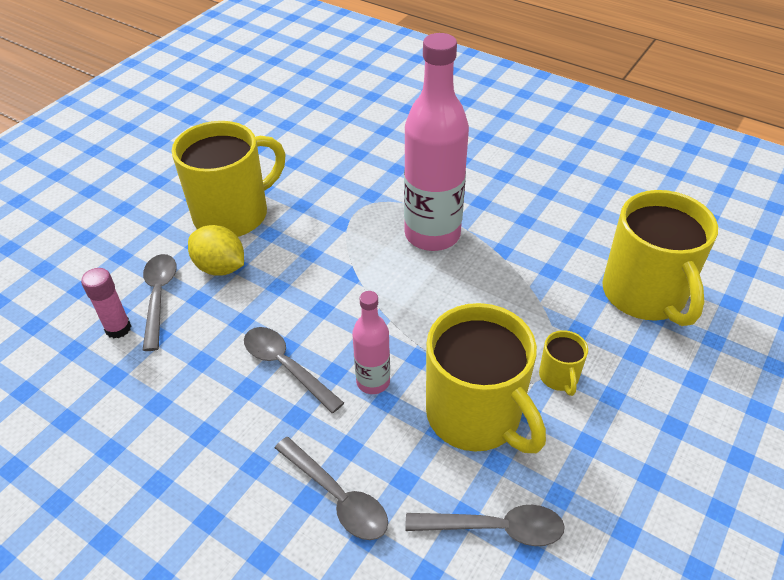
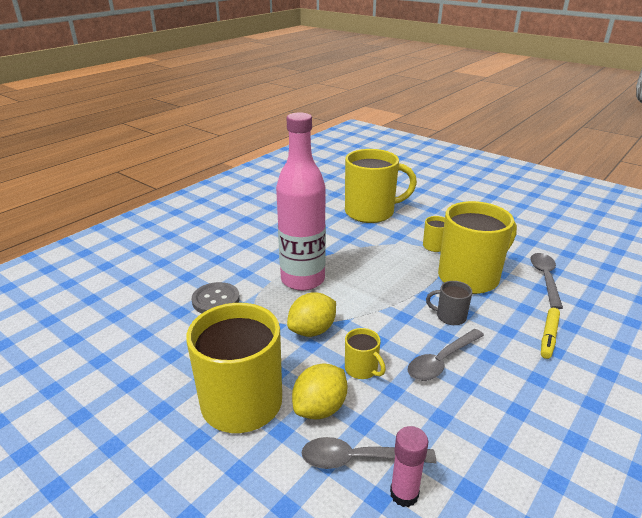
camera: 85 degrees left, 15 degrees down
grey spoon [275,437,388,540] -> yellow marker [541,308,560,359]
pink bottle [352,291,390,394] -> grey mug [426,281,472,325]
none -> grey button [192,282,240,313]
none -> yellow lemon [287,292,336,337]
none -> yellow mug [345,328,386,379]

